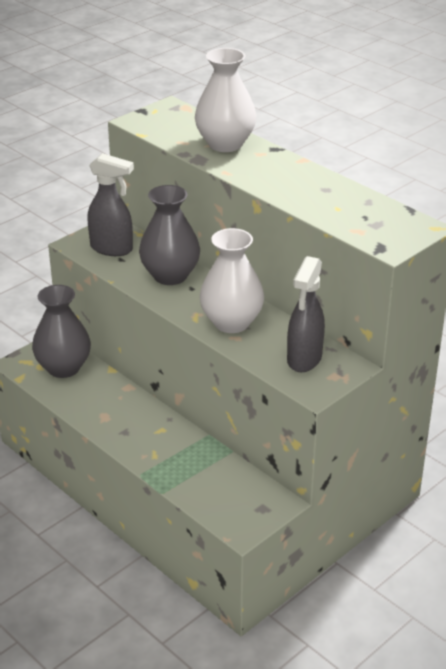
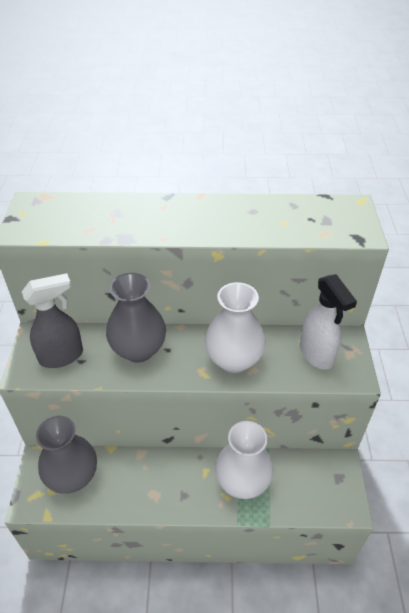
camera: 45 degrees left, 10 degrees up
white vase [195,48,256,152] -> white vase moved to [215,421,273,499]
grey spray bottle [287,256,325,372] -> white spray bottle [300,274,357,370]

